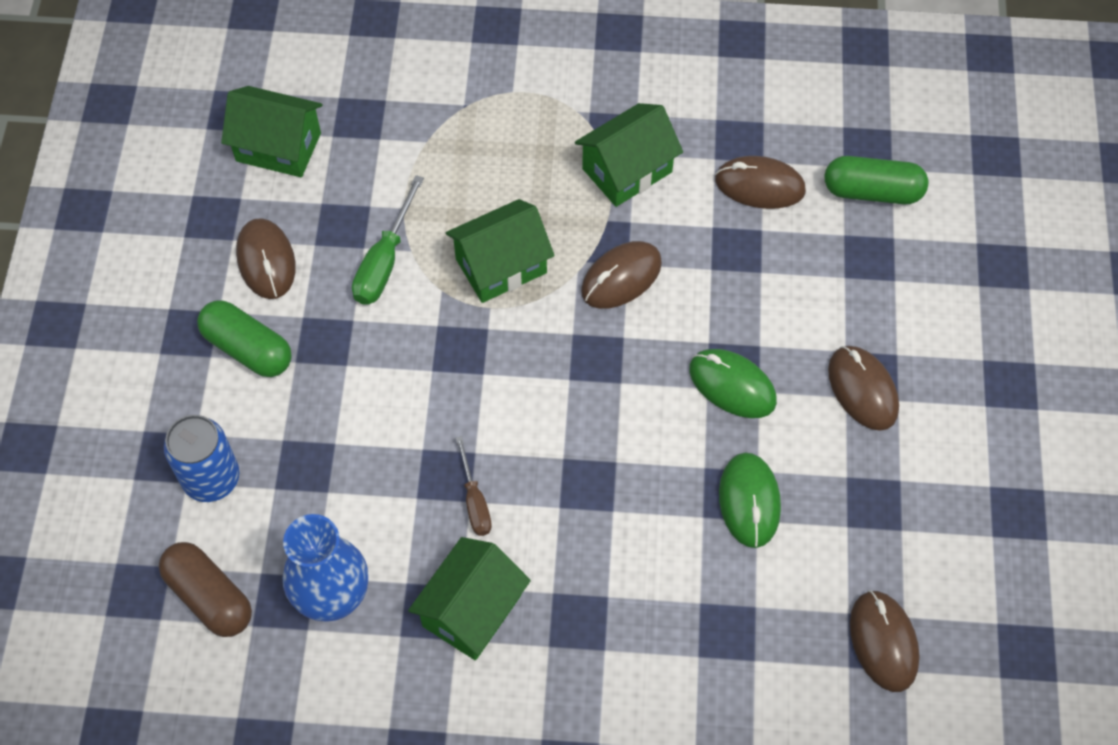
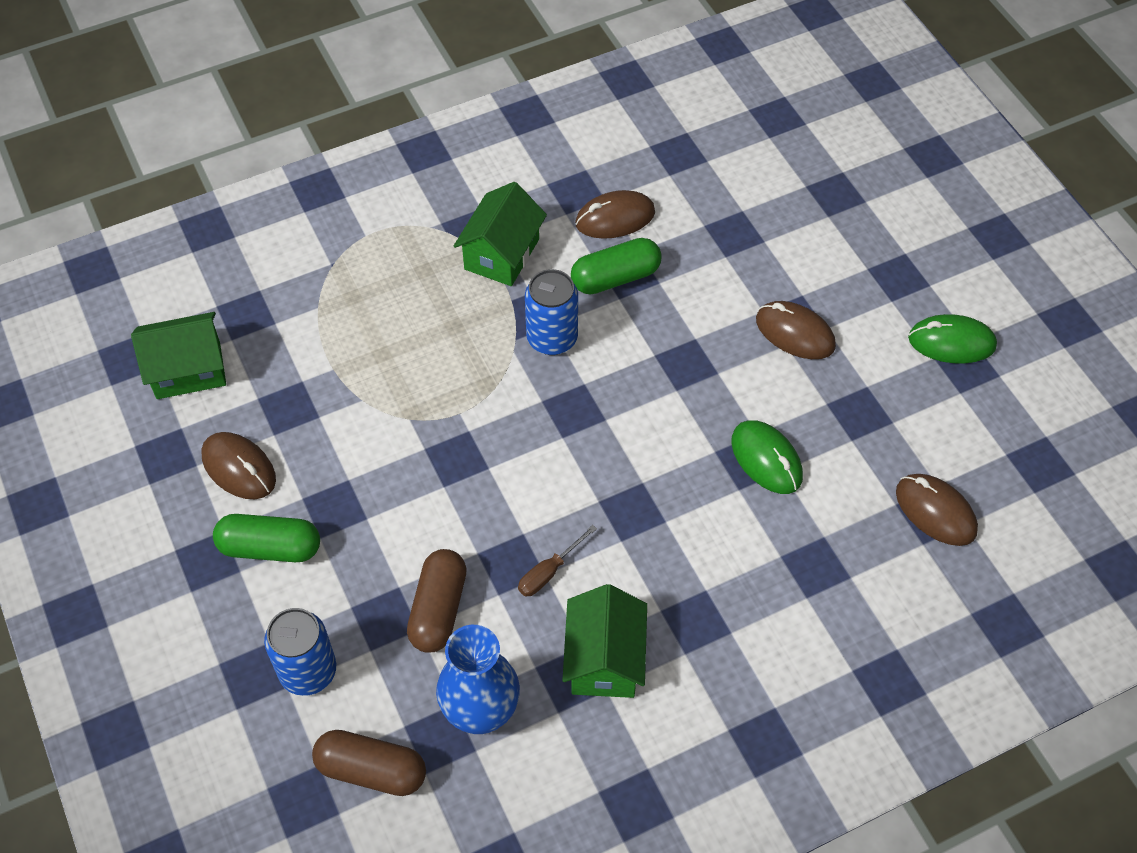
camera: 30 degrees left, 5 degrees down
green screwdriver [352,175,424,305] -> none
green house [446,199,555,303] -> none
brown screwdriver [456,436,492,536] -> brown screwdriver turned 90 degrees clockwise [518,525,597,596]
brown mouse [581,241,662,309] -> blue can [525,269,578,355]
green mouse [689,349,777,418] -> green mouse moved to [908,314,997,364]
green capsule [825,156,928,204] -> green capsule moved to [571,238,661,295]
none -> brown capsule [407,549,467,653]

